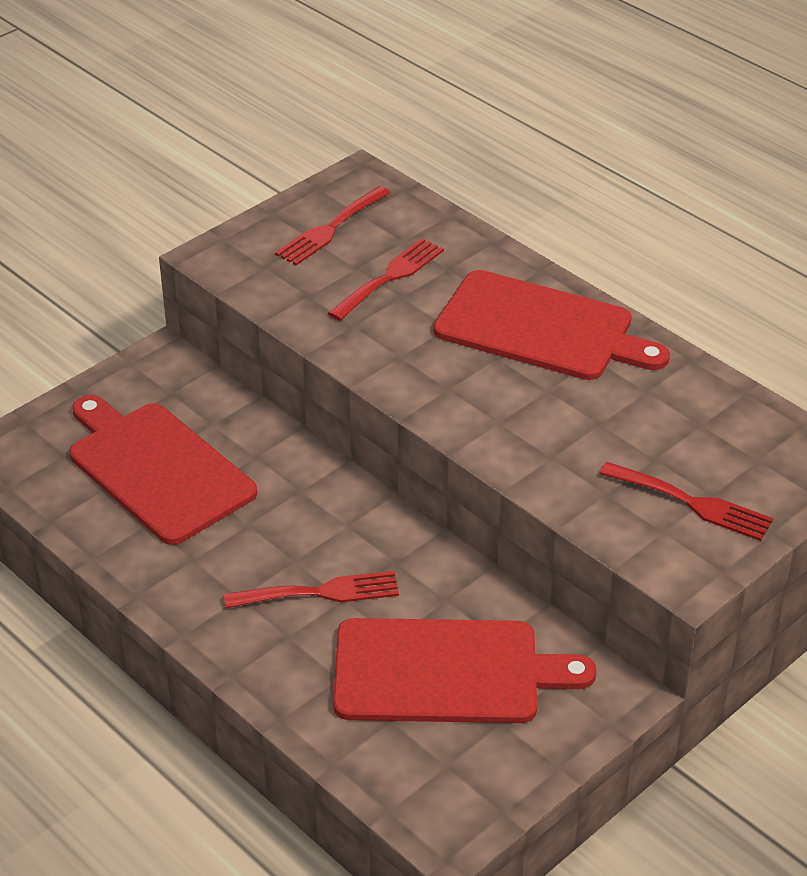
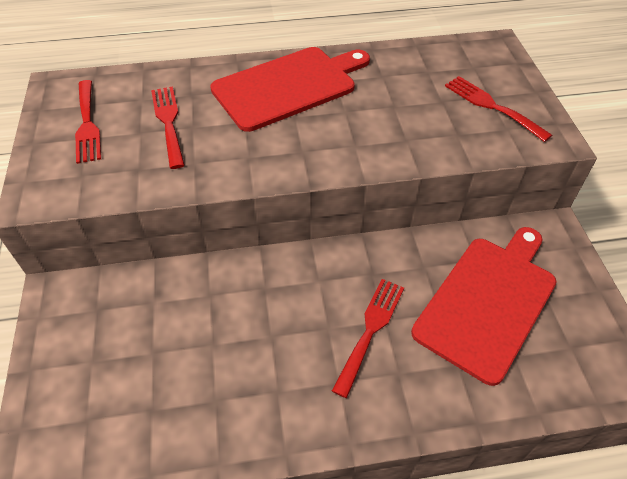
camera: 55 degrees left, 10 degrees up
red cutting board [69,395,257,545] -> none
red fork [599,462,773,541] -> red fork turned 105 degrees counterclockwise [445,76,552,142]

